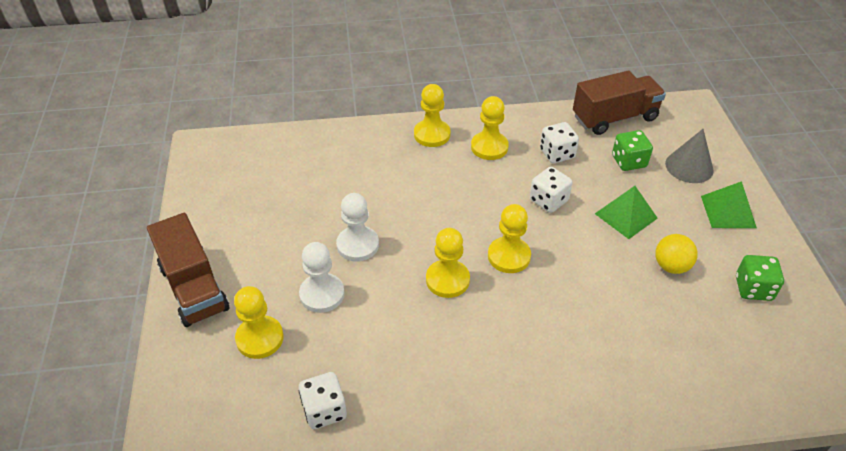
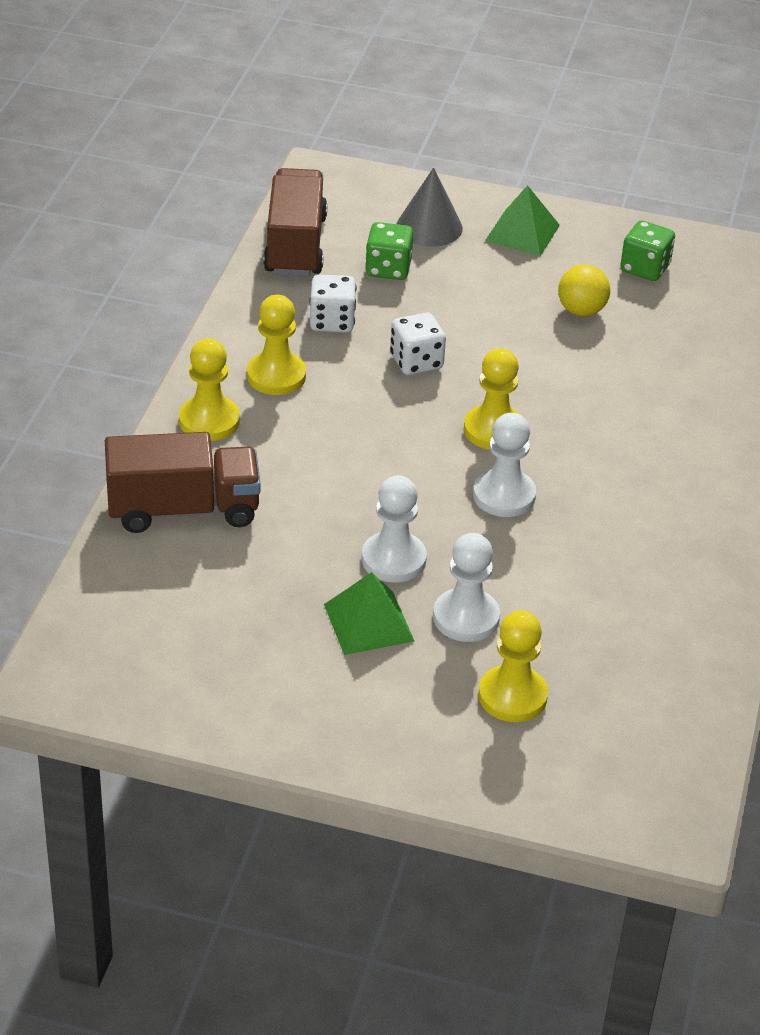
camera: 70 degrees left, 5 degrees down
brown truck [147,213,229,327] -> brown truck moved to [105,432,261,533]
white dice [299,372,347,429] -> none
yellow pawn [426,228,470,298] -> white pawn [473,413,536,517]
green pyramid [595,186,658,239] -> green pyramid moved to [324,572,414,655]

